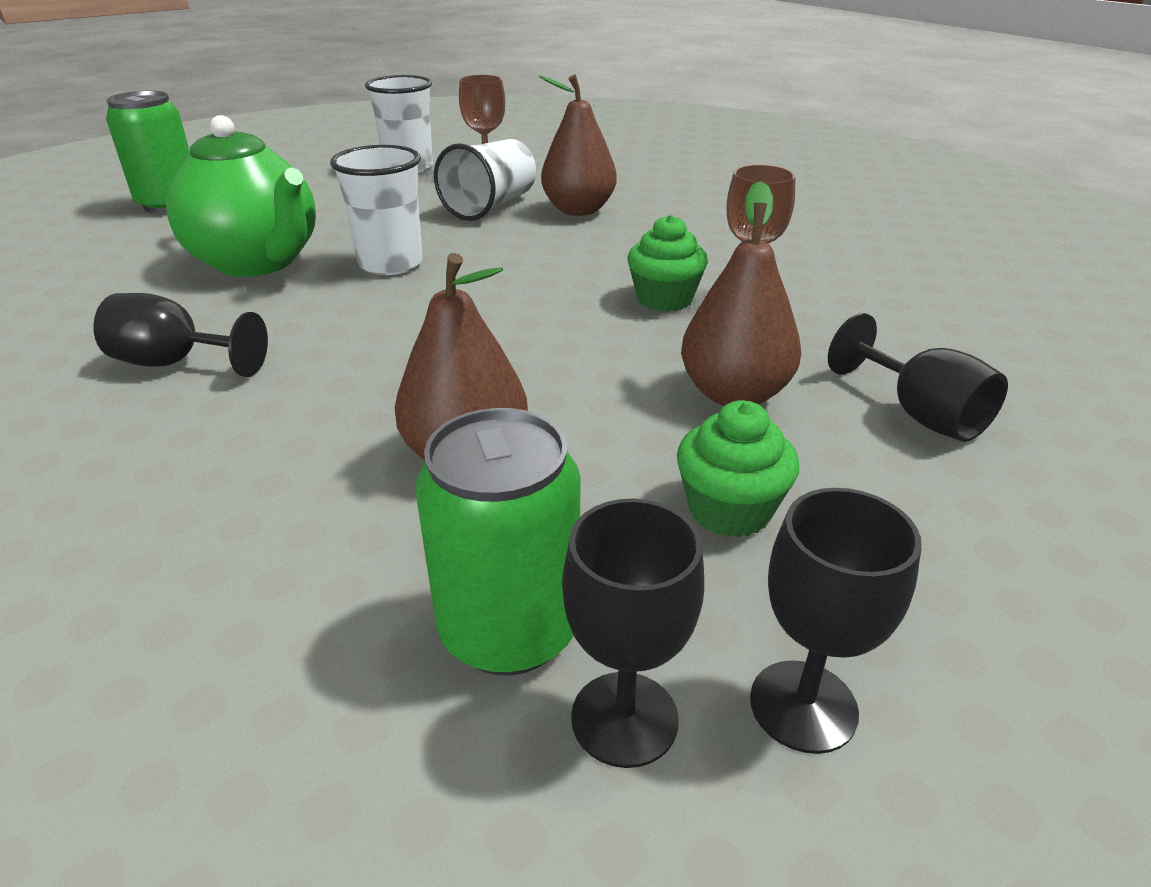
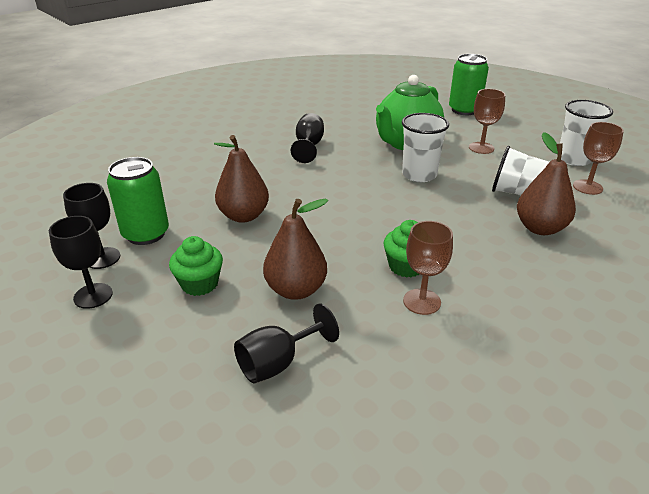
camera: 85 degrees right, 0 degrees up
none -> brown goblet [469,89,506,154]

